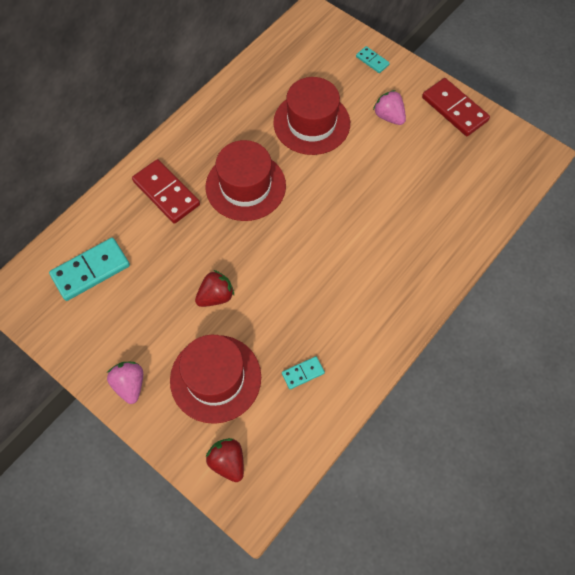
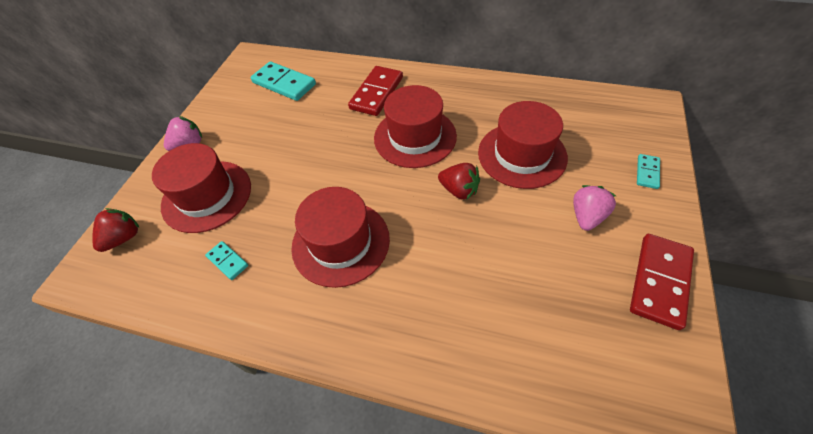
camera: 70 degrees right, 10 degrees down
red strawberry [195,270,234,307] -> red strawberry moved to [438,163,480,199]
none -> red hat [291,187,390,288]

